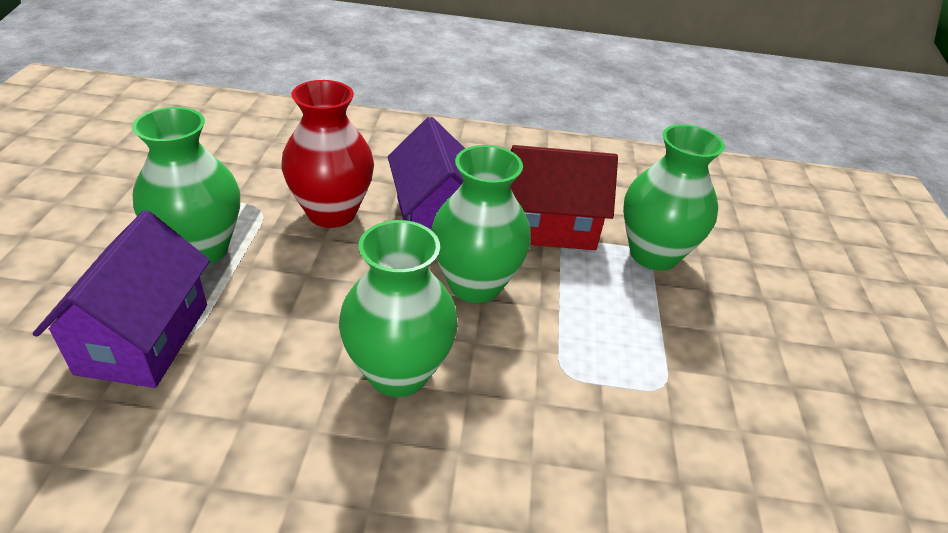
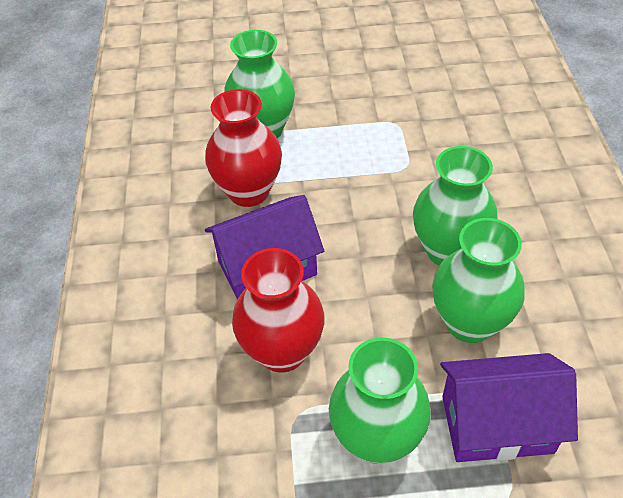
camera: 95 degrees left, 10 degrees up
green vase [431,145,531,303] -> green vase moved to [432,218,525,343]
red house [510,145,618,250] -> red vase [205,89,282,207]

